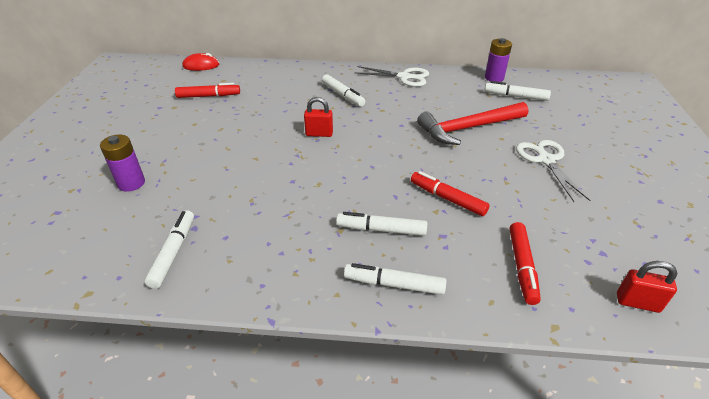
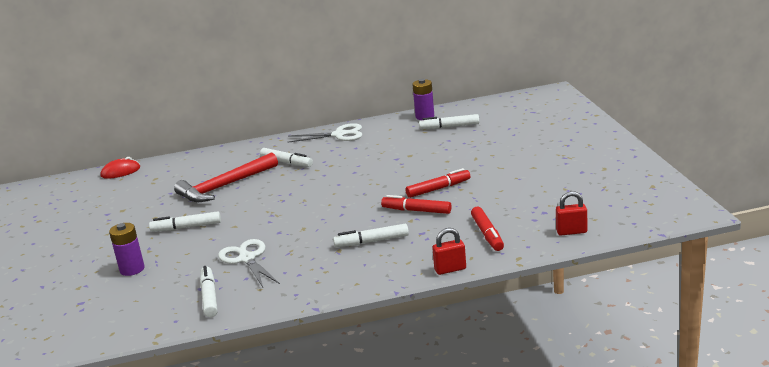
camera: 15 degrees left, 15 degrees down
red marker [175,83,240,98] -> red marker moved to [406,168,471,198]
red padlock [304,97,333,137] -> red padlock moved to [432,228,466,275]
white marker [344,263,446,295] -> white marker moved to [149,211,221,232]
red hammer [417,102,528,145] -> red hammer moved to [174,152,278,202]
white scissors [516,140,591,202] -> white scissors moved to [218,239,280,287]

